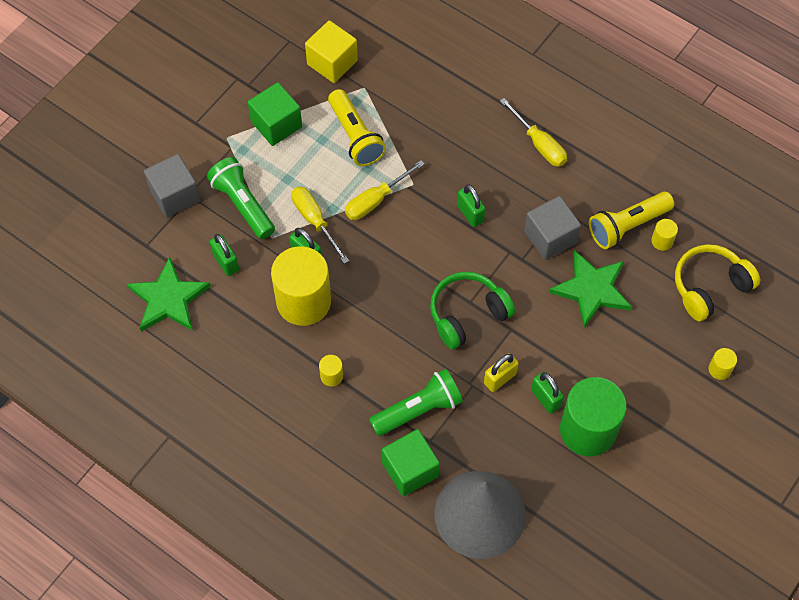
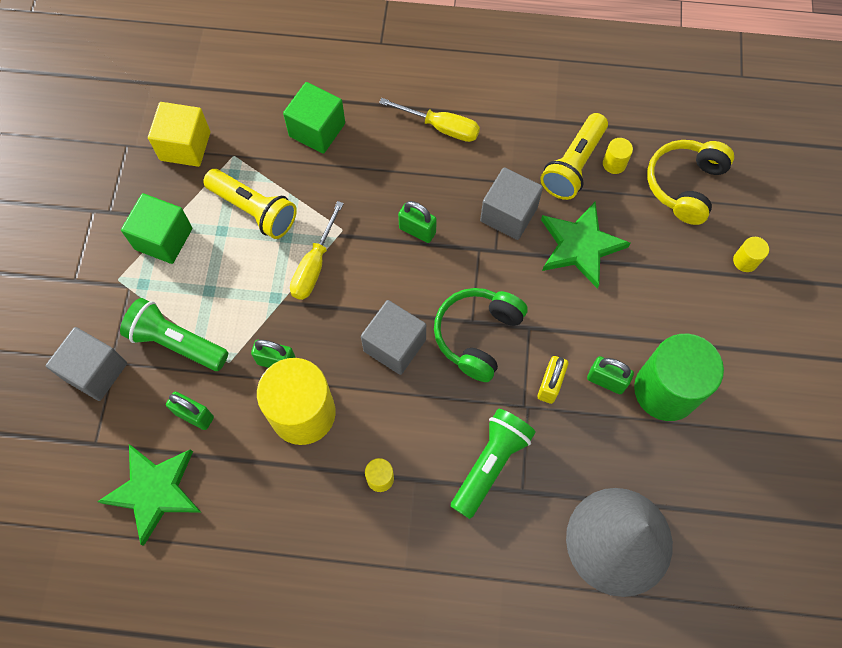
camera: 30 degrees left, 5 degrees up
yellow screwdriver [291,186,349,264] -> none
green cube [382,429,440,496] -> green cube moved to [283,82,345,154]
none -> grey cube [361,300,426,375]

